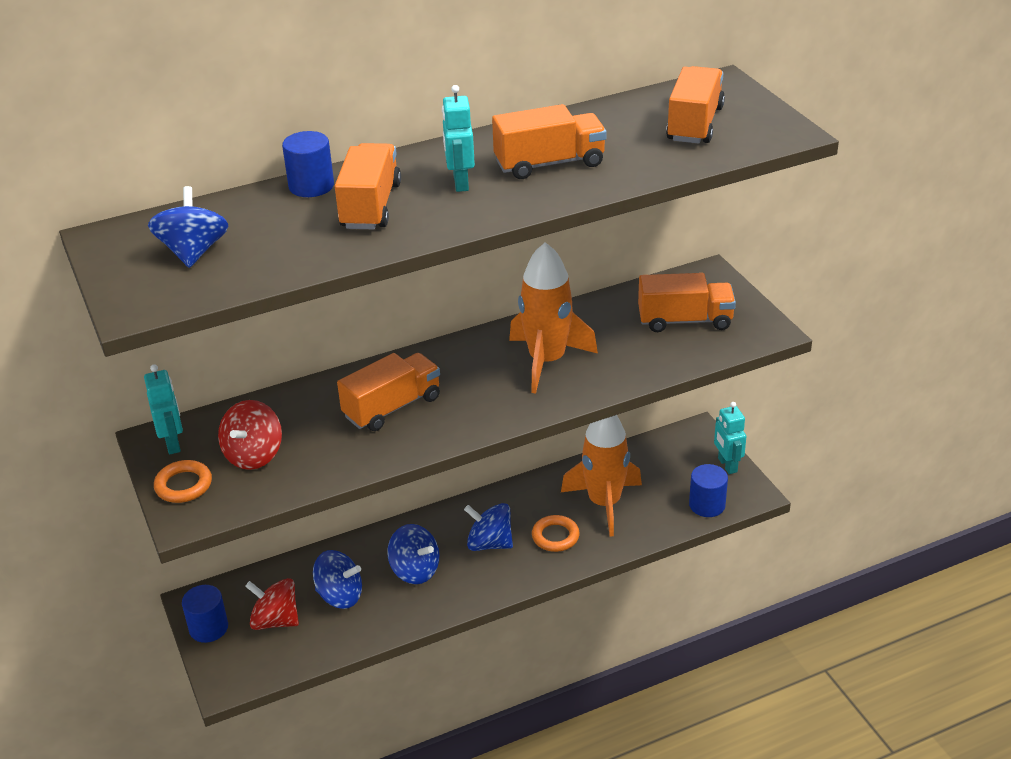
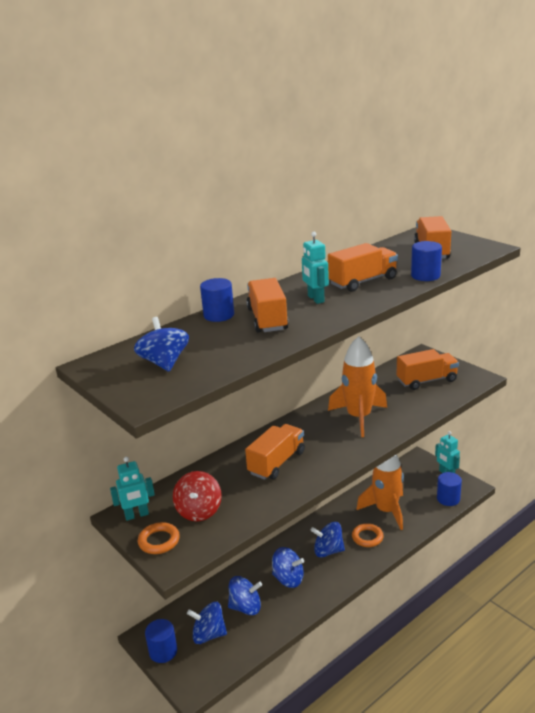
camera: 15 degrees left, 10 degrees down
turquoise robot [144,364,183,455] -> turquoise robot turned 105 degrees clockwise [110,457,155,521]
red spinning top [245,578,299,630] -> blue spinning top [187,602,227,644]
none -> blue cylinder [411,241,442,281]

